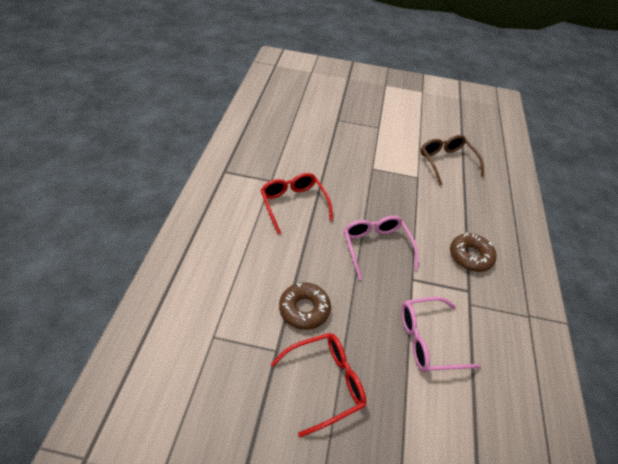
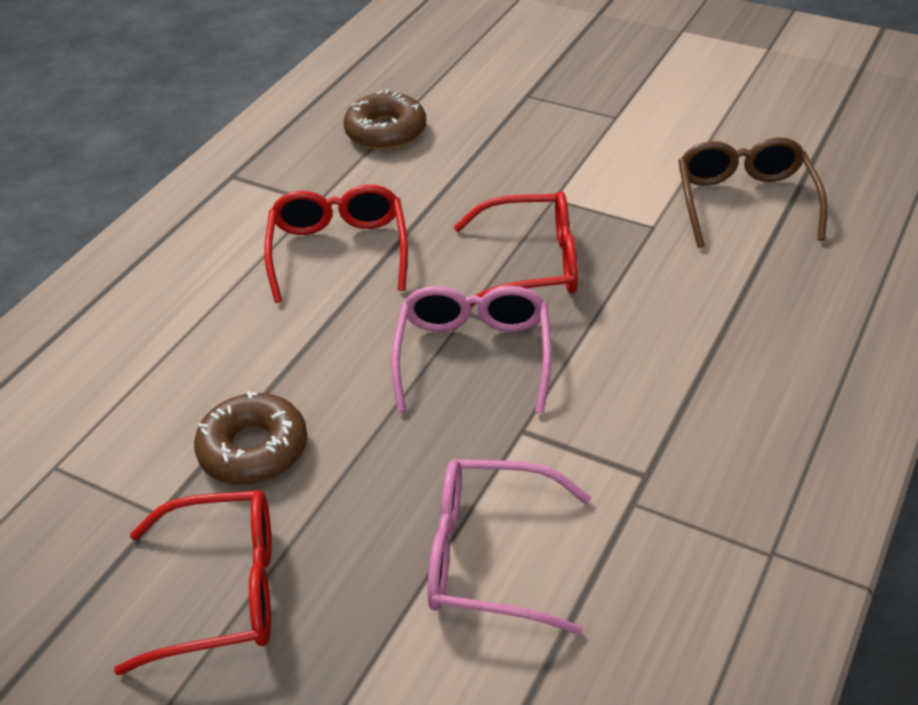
camera: 25 degrees right, 5 degrees down
brown donut [450,232,497,272] -> brown donut moved to [343,89,426,150]
none -> red glasses [454,191,578,307]

